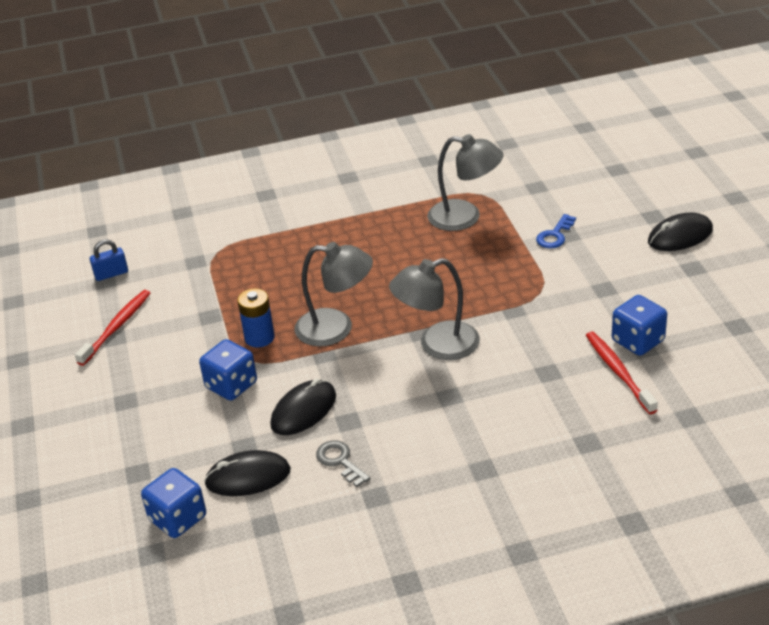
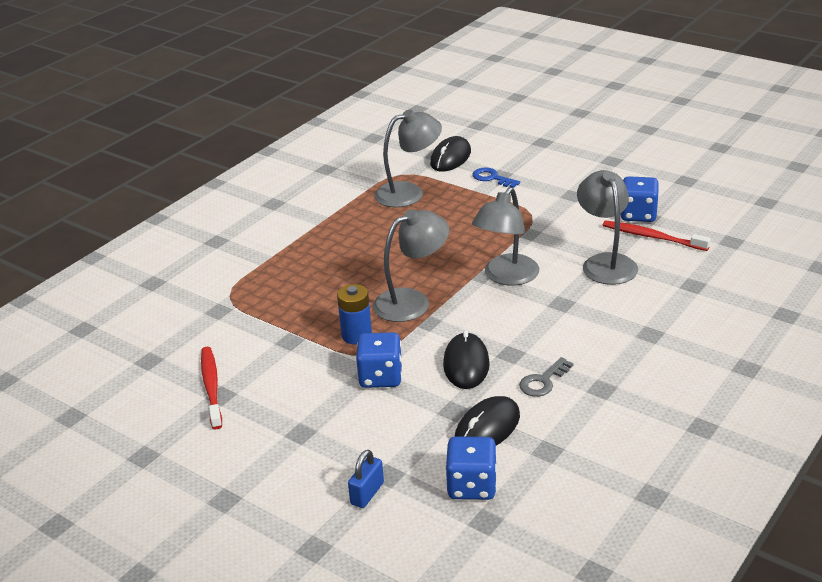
camera: 40 degrees left, 5 degrees down
blue padlock [90,239,128,281] -> blue padlock moved to [348,450,384,508]
grey key [316,440,371,487] -> grey key turned 60 degrees counterclockwise [519,357,573,397]
blue key [536,214,576,249] -> blue key turned 135 degrees clockwise [472,167,520,188]
black mouse [648,212,713,251] -> black mouse moved to [430,136,471,172]
none -> grey lamp [577,170,638,285]

